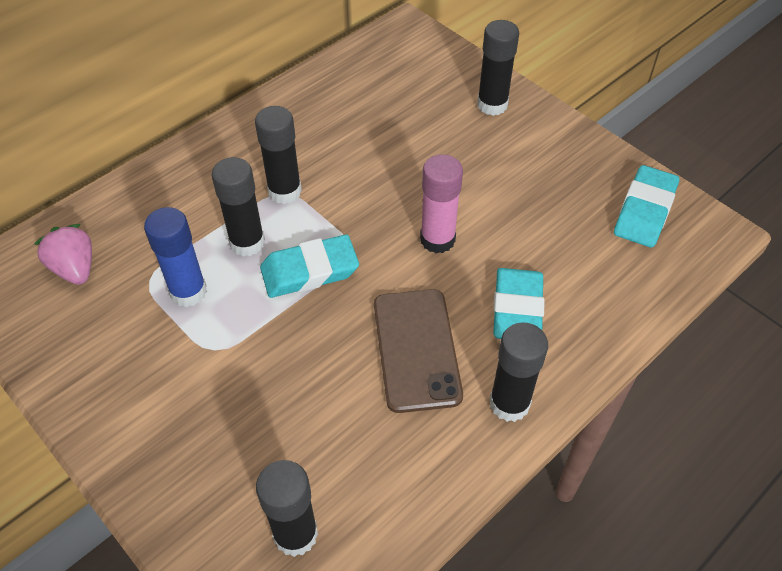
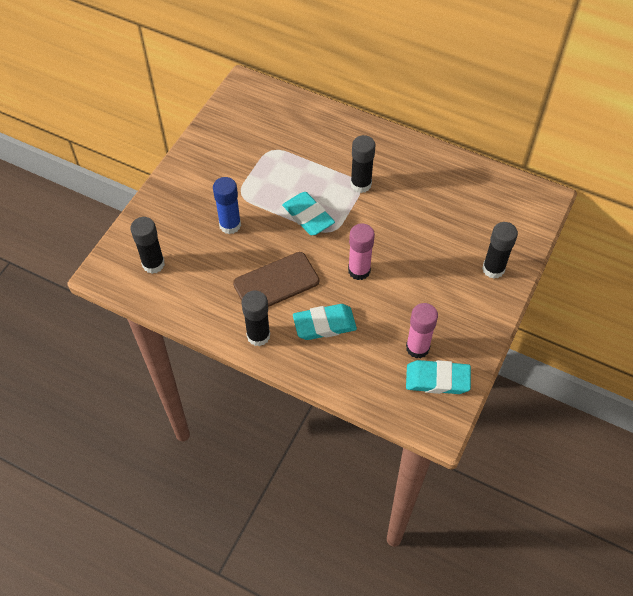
camera: 70 degrees right, 5 degrees up
pink strawberry [34,224,92,285] -> none
blue glue stick [144,207,207,307] -> blue glue stick moved to [213,177,241,234]
black glue stick [212,157,265,257] -> none
none -> pink glue stick [406,303,438,358]

